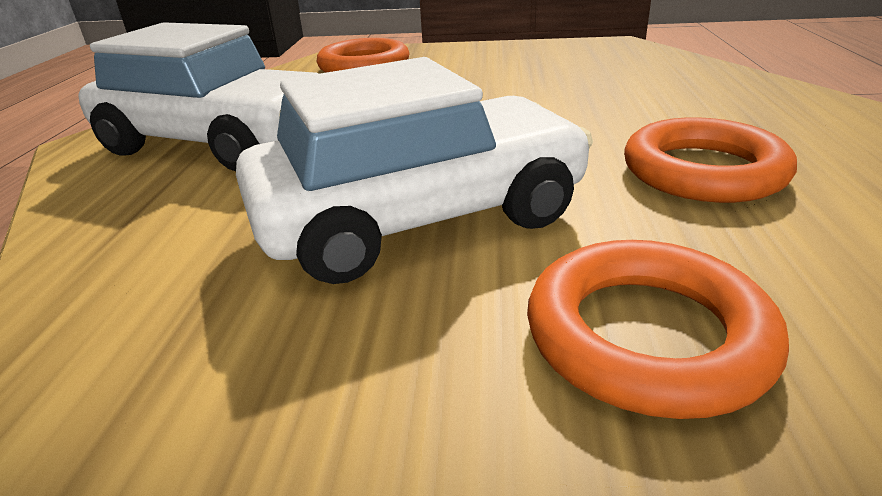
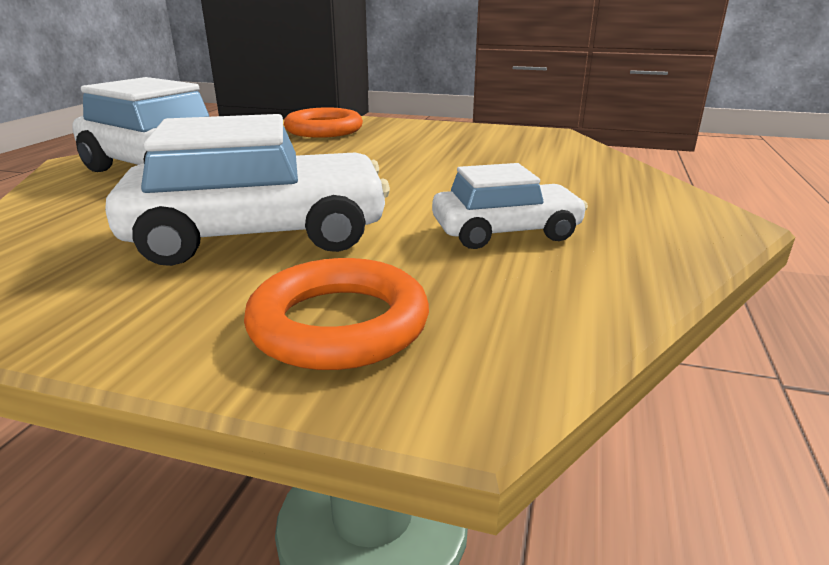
camera: 10 degrees right, 5 degrees down
orange ring [624,117,797,203] -> white car [432,163,588,249]

